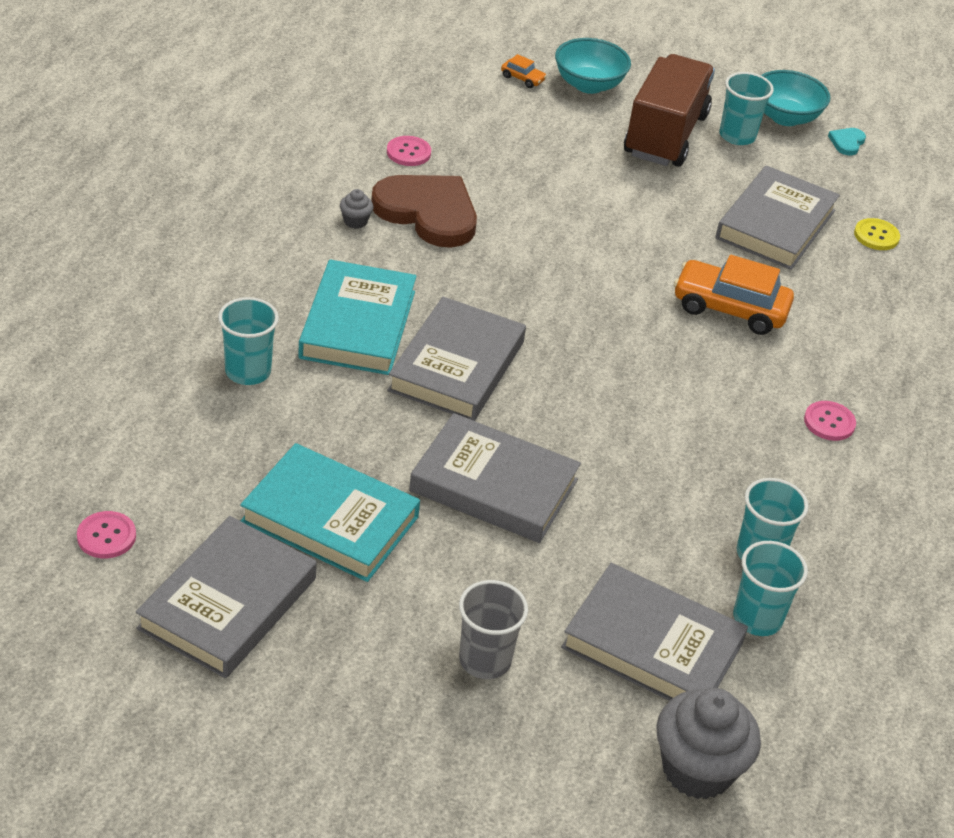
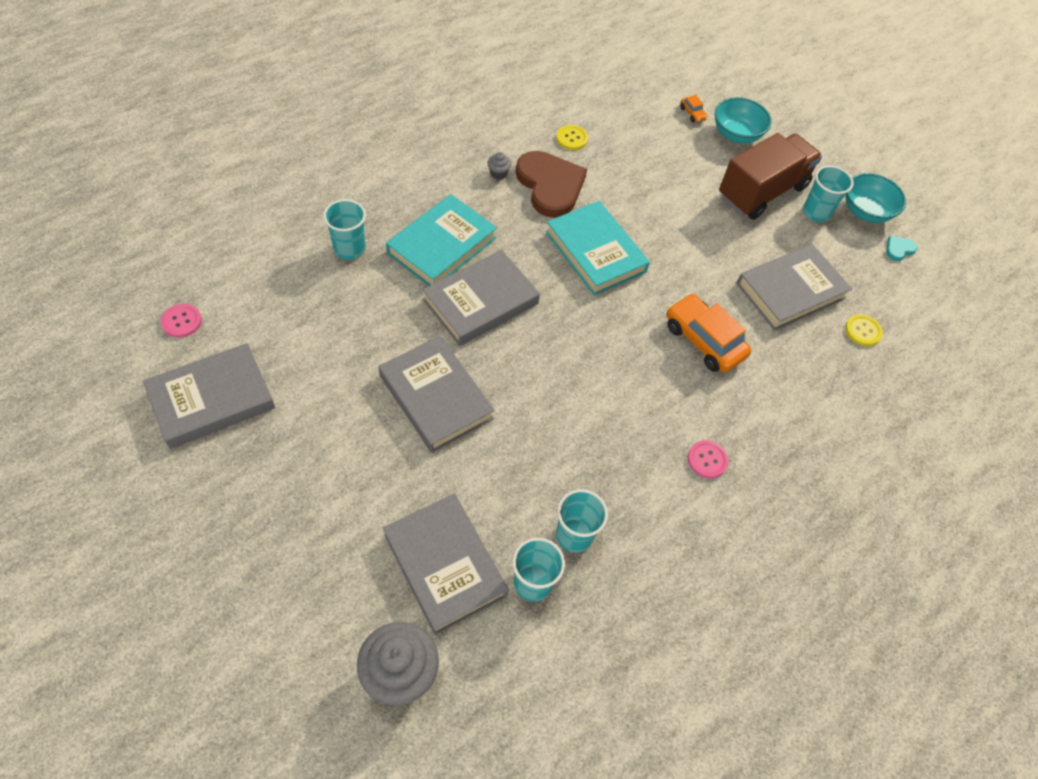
camera: 30 degrees right, 15 degrees up
turquoise book [240,443,420,582] -> turquoise book moved to [546,201,650,296]
pink button [387,136,431,166] -> yellow button [556,125,588,150]
grey cup [459,580,528,679] -> none

